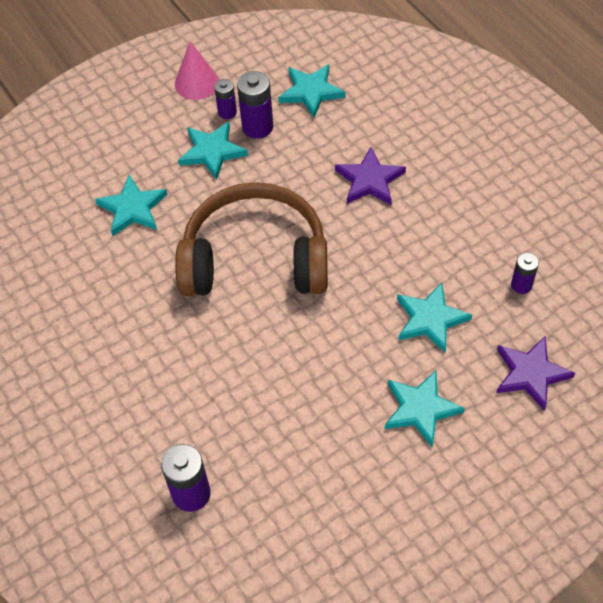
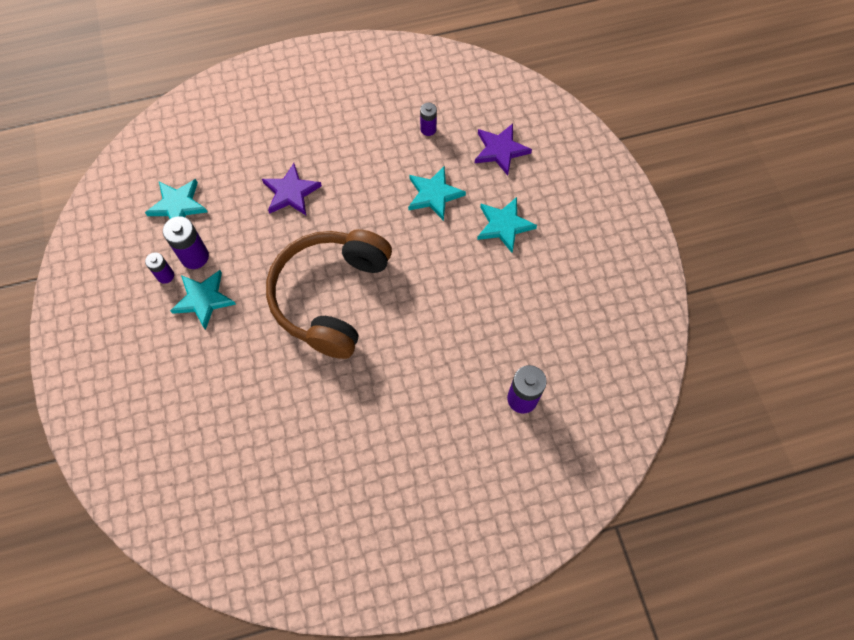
camera: 75 degrees left, 10 degrees up
turquoise star [95,175,167,236] -> none
pink cone [175,41,219,100] -> none

